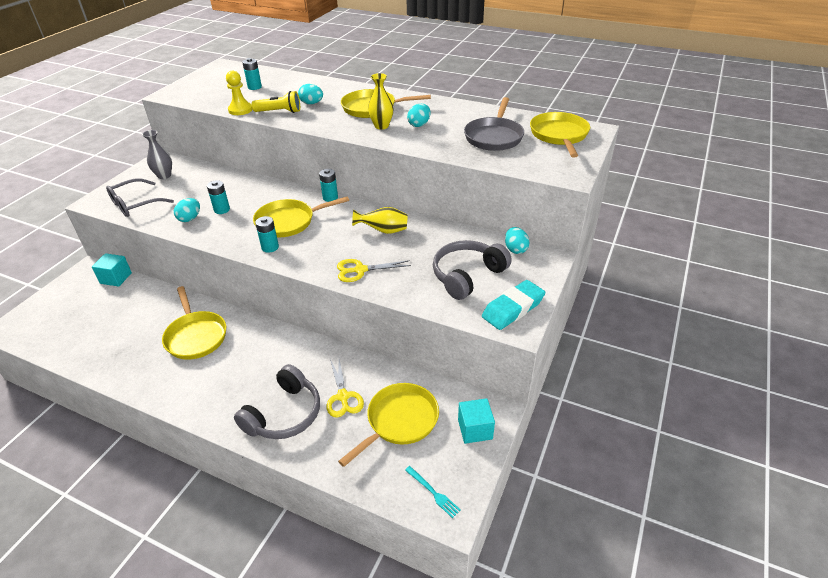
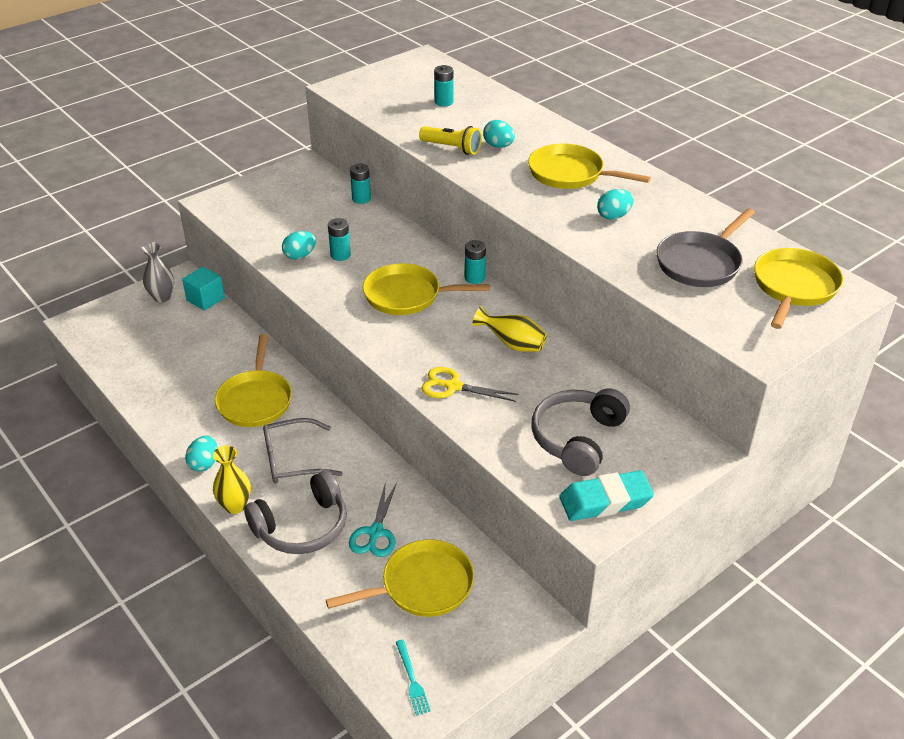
camera: 25 degrees right, 0 degrees up
grey glasses [106,178,174,217] -> grey glasses moved to [263,418,343,483]
grey vase [142,130,172,179] -> grey vase moved to [141,242,174,303]
yellow pawn [226,71,253,115] -> none
turquoise battery [255,216,279,253] -> turquoise battery moved to [350,164,371,204]
yellow scissors [327,359,364,418] -> turquoise scissors [349,481,397,557]
yellow vase [368,73,393,130] -> yellow vase moved to [213,446,251,514]
grey headphones [433,240,512,300] -> grey headphones turned 45 degrees counterclockwise [531,388,630,476]
turquoise cube [458,398,495,444] -> none
turquoise egg [505,227,530,254] -> turquoise egg moved to [185,435,217,472]

